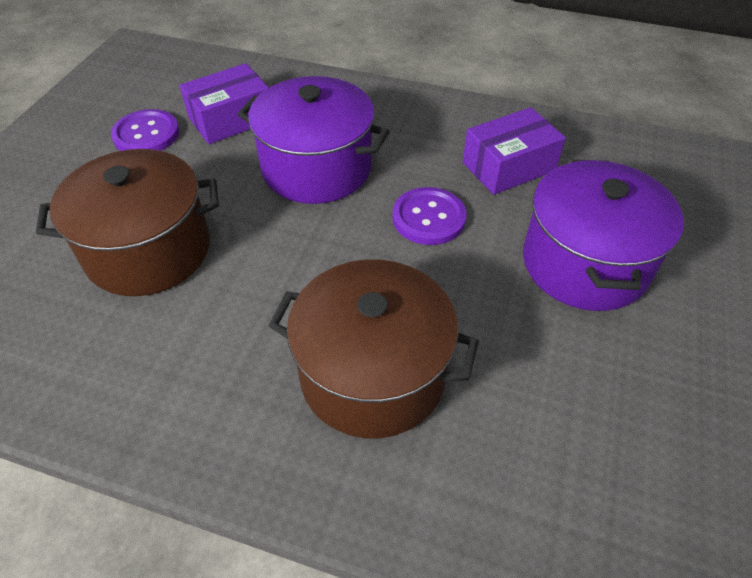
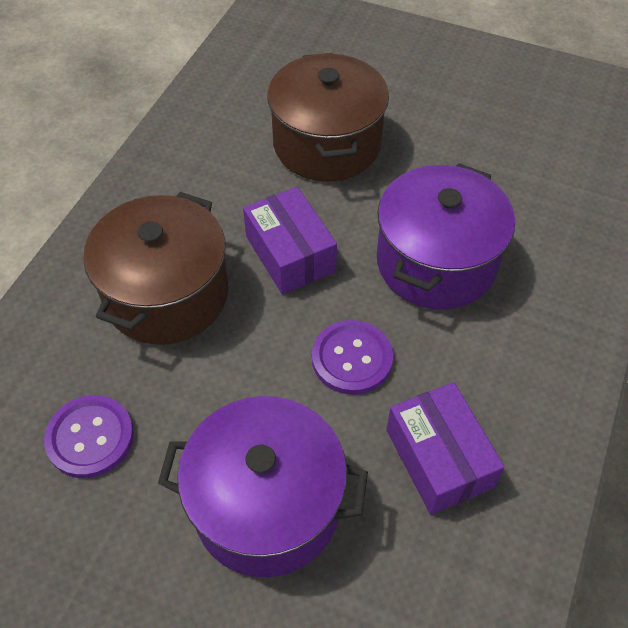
camera: 95 degrees right, 5 degrees up
purple button [111,109,179,151] -> purple button moved to [44,395,134,478]
purple box [180,63,269,144] -> purple box moved to [243,187,337,295]

